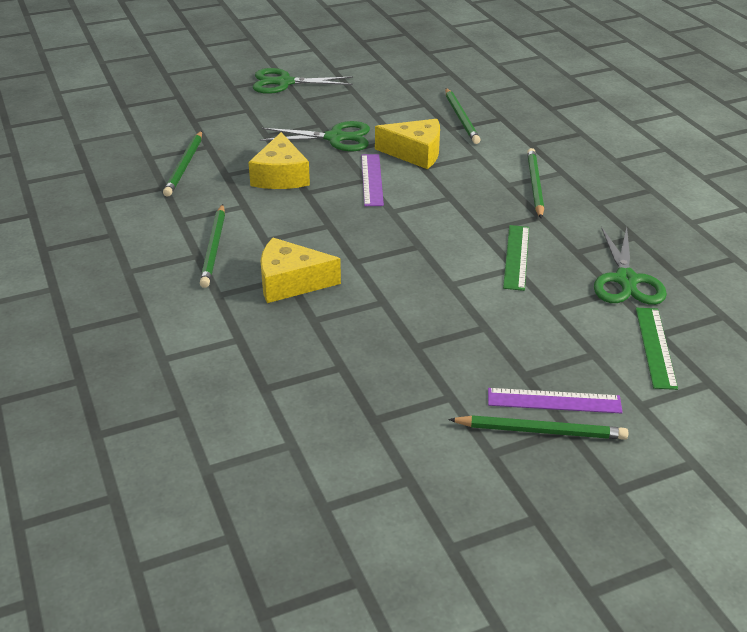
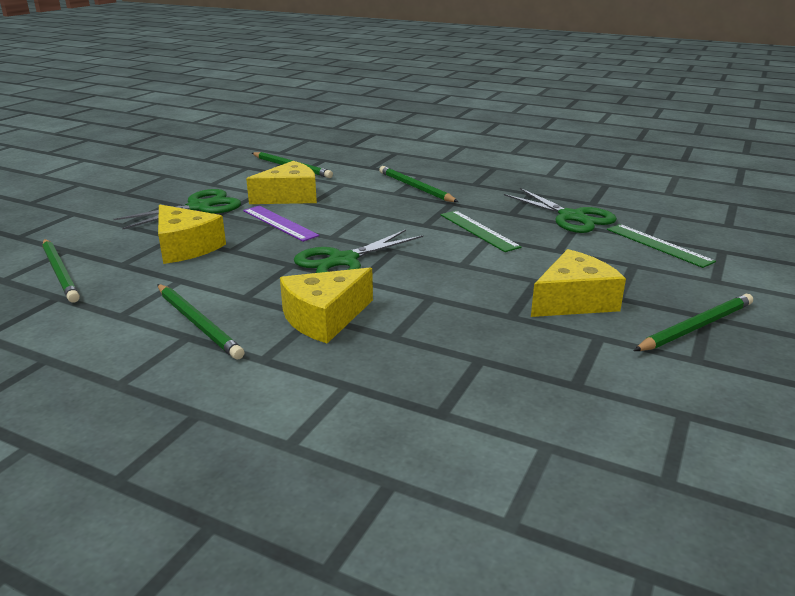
camera: 40 degrees left, 10 degrees down
green scissors [253,68,353,94] -> green scissors moved to [294,229,423,273]
purple ruler [488,388,623,414] -> none
none -> yellow cheese [531,249,626,317]

